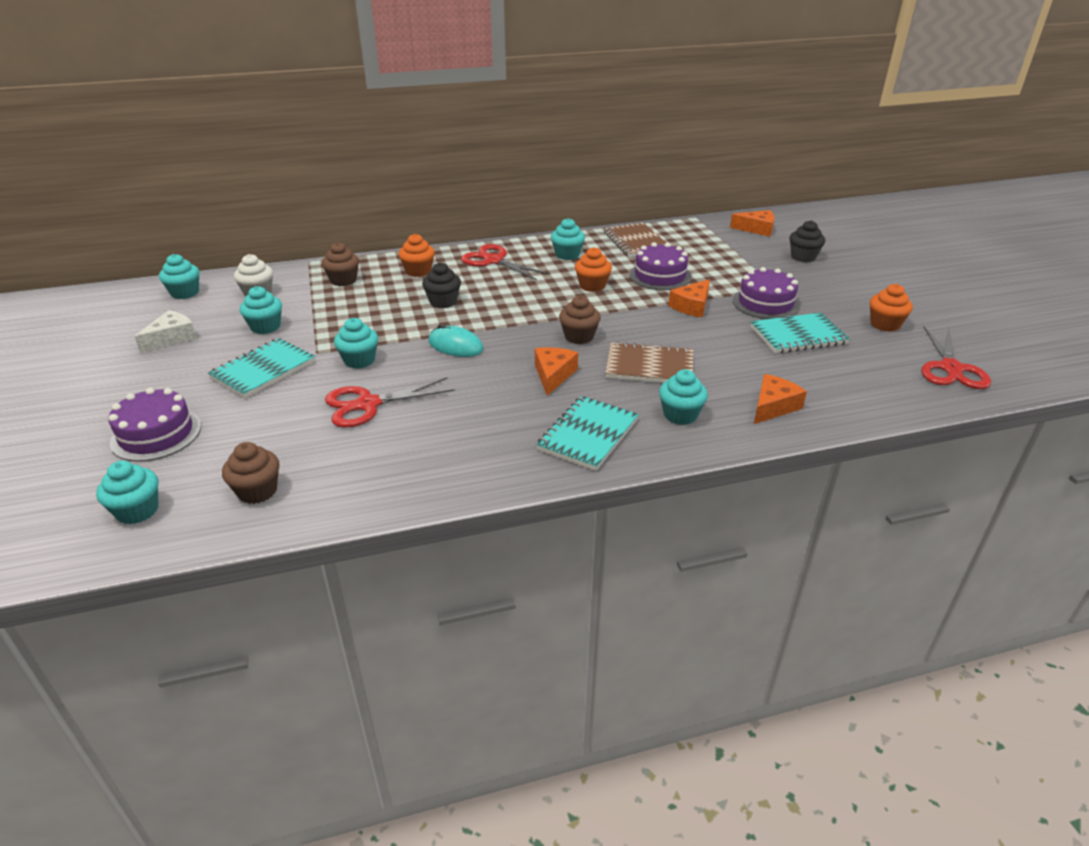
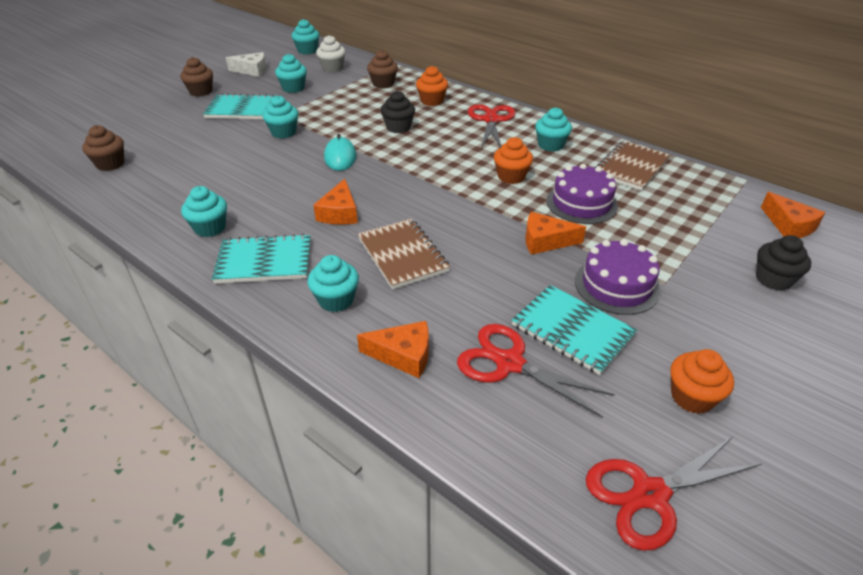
camera: 55 degrees right, 5 degrees up
turquoise cupcake [96,461,158,524] -> turquoise cupcake moved to [181,186,227,237]
purple cake [109,388,201,462] -> none
red scissors [325,378,455,427] -> red scissors moved to [457,324,615,418]
orange cheese [535,347,578,396] -> orange cheese turned 120 degrees clockwise [313,179,358,225]
brown cupcake [559,295,601,344] -> brown cupcake moved to [180,57,213,97]

